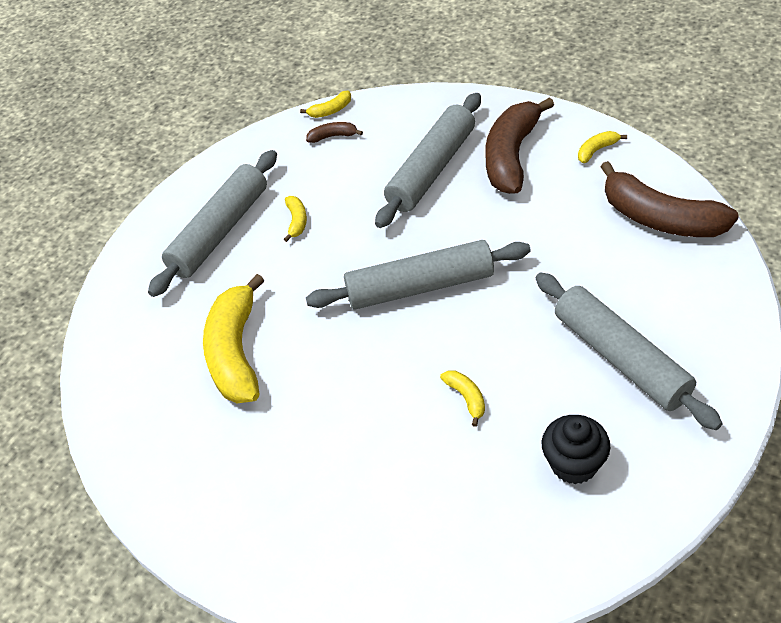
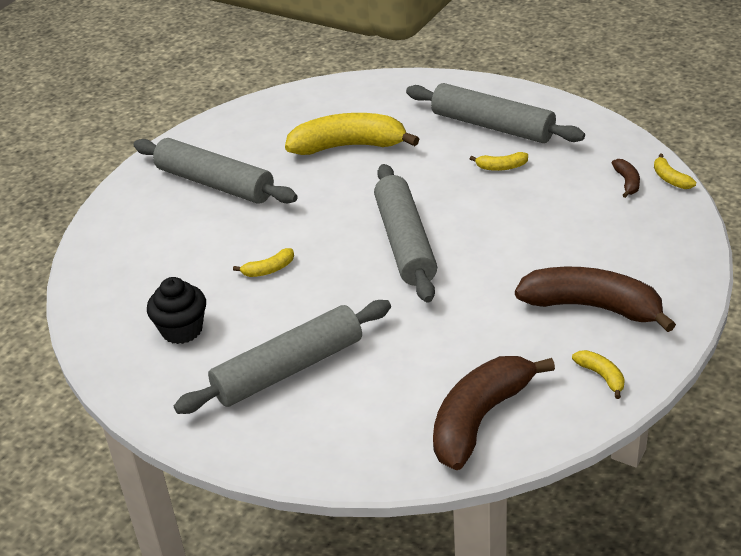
camera: 90 degrees right, 10 degrees down
grey rolling pin [375,93,481,228] -> grey rolling pin moved to [133,138,298,204]

